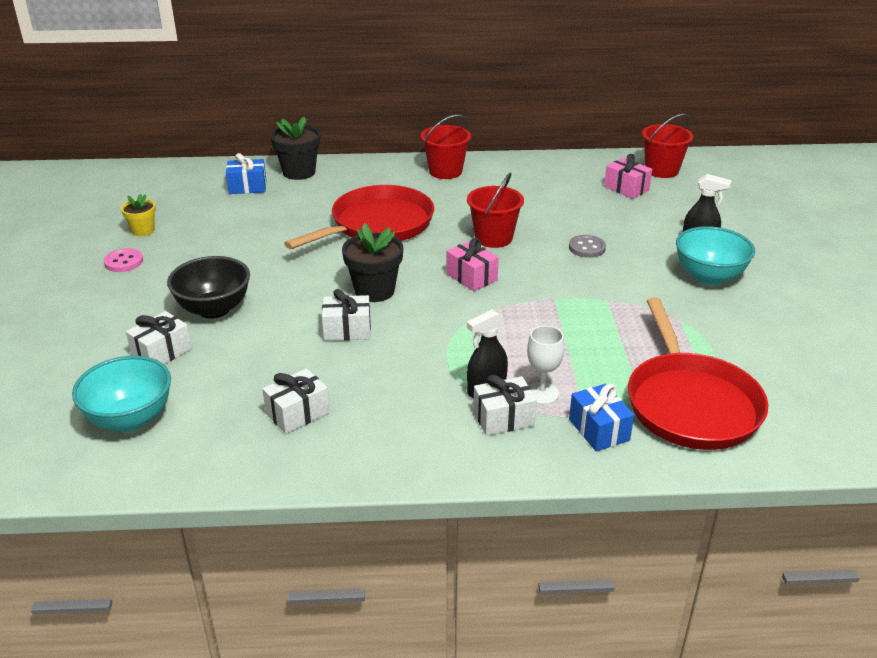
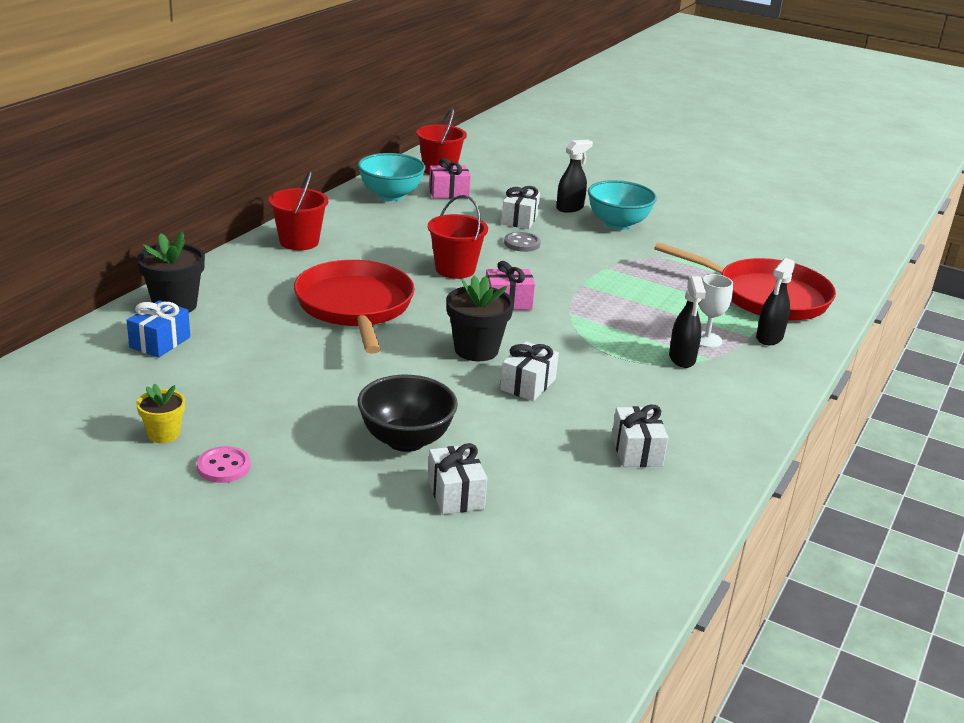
camera: 60 degrees left, 5 degrees down
turquoise bowl [72,356,171,432] -> turquoise bowl moved to [358,153,426,201]
white gift [473,375,537,436] -> white gift moved to [501,186,540,229]
blue gift [569,384,634,451] -> black spray bottle [756,258,795,345]

